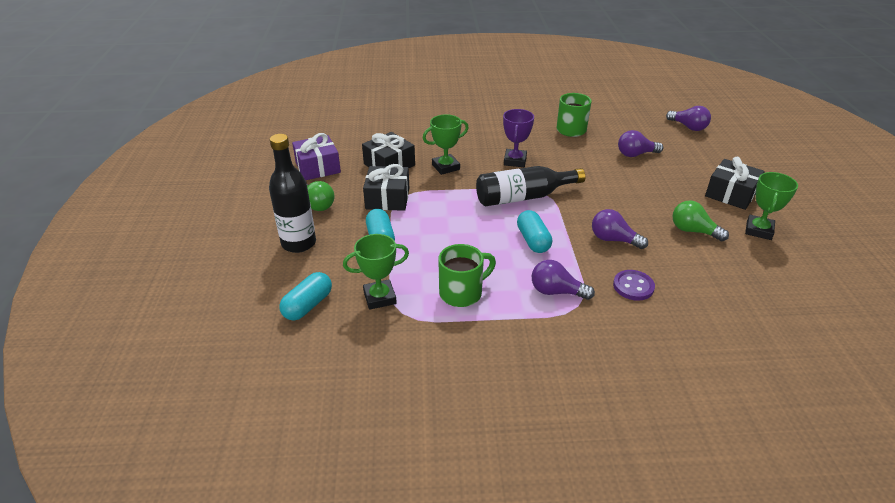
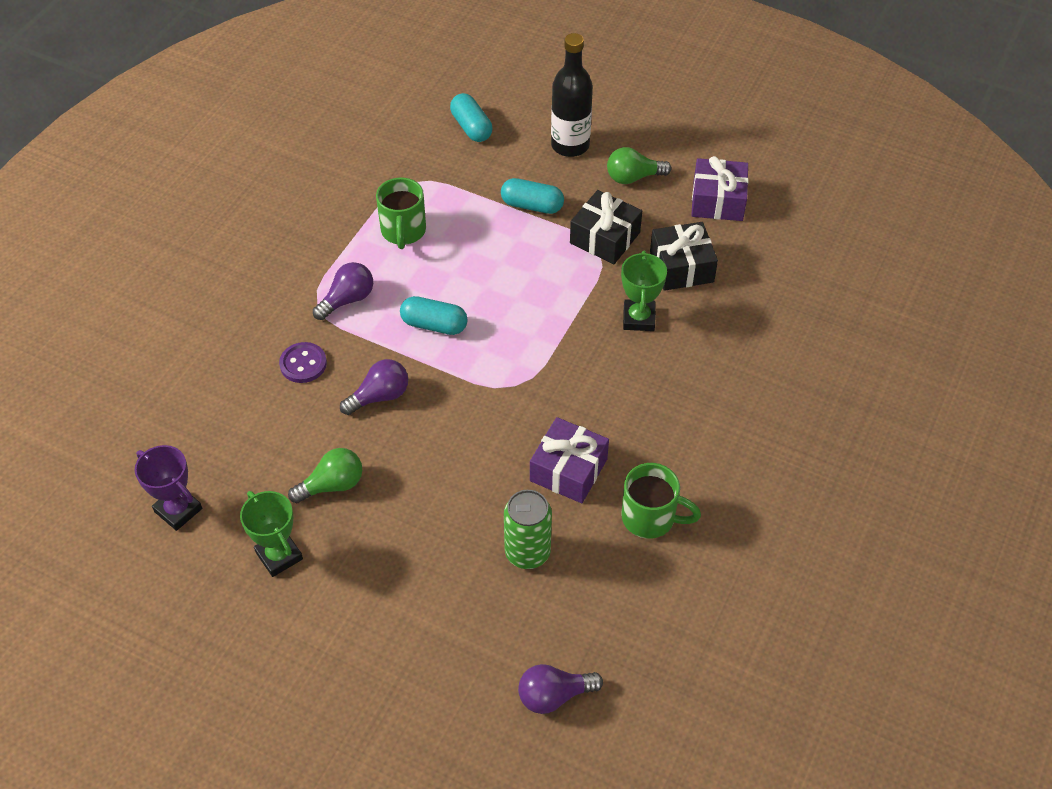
camera: 120 degrees right, 15 degrees up
green trophy [343,234,409,310] -> none
black bottle [476,166,585,206] -> none
purple trophy [503,109,534,167] -> purple trophy moved to [135,445,202,531]
purple light bulb [618,130,663,157] -> green can [504,490,552,569]
black gift [705,157,765,210] -> none
none -> purple gift [530,417,609,503]

